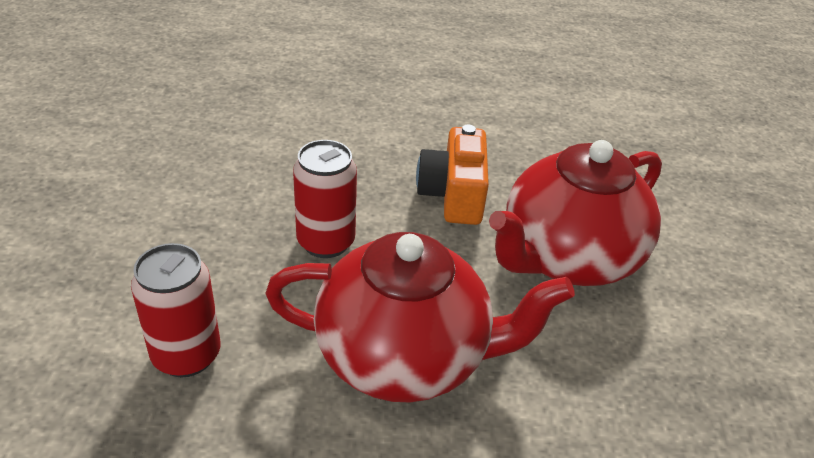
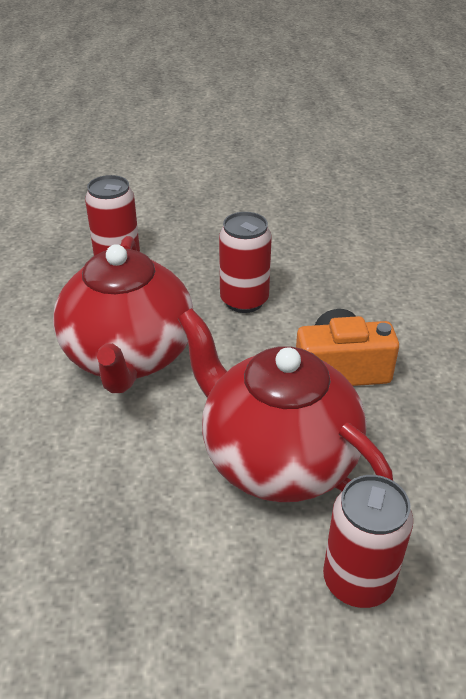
camera: 85 degrees right, 0 degrees up
none -> red can [323,475,413,608]

